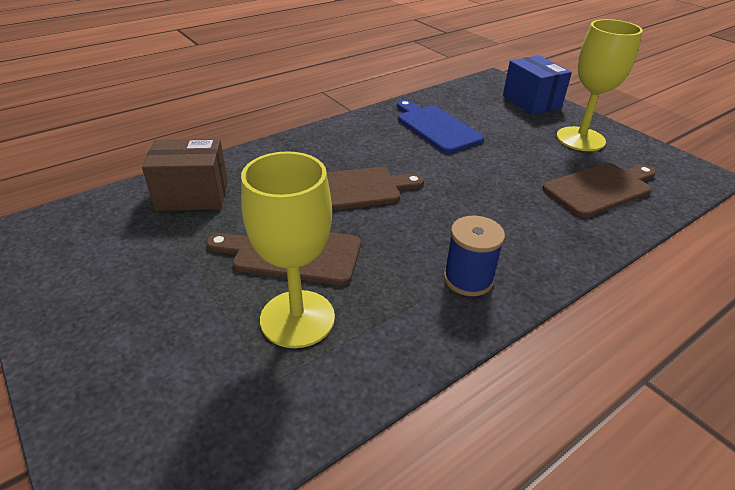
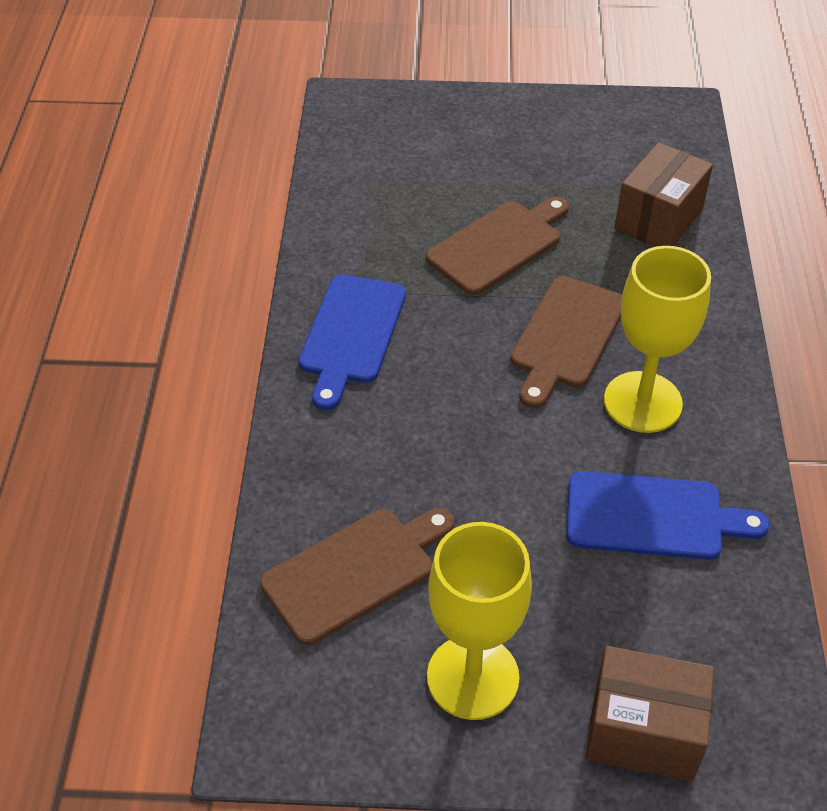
camera: 130 degrees right, 10 degrees up
yellow goblet [241,151,335,348] -> yellow goblet moved to [604,246,711,433]
blue spool [444,216,505,296] -> blue cutting board [299,274,406,410]
blue box [503,55,572,115] -> brown box [586,646,714,782]
brown cutting board [542,163,656,217] -> brown cutting board turned 135 degrees counterclockwise [260,508,454,645]

